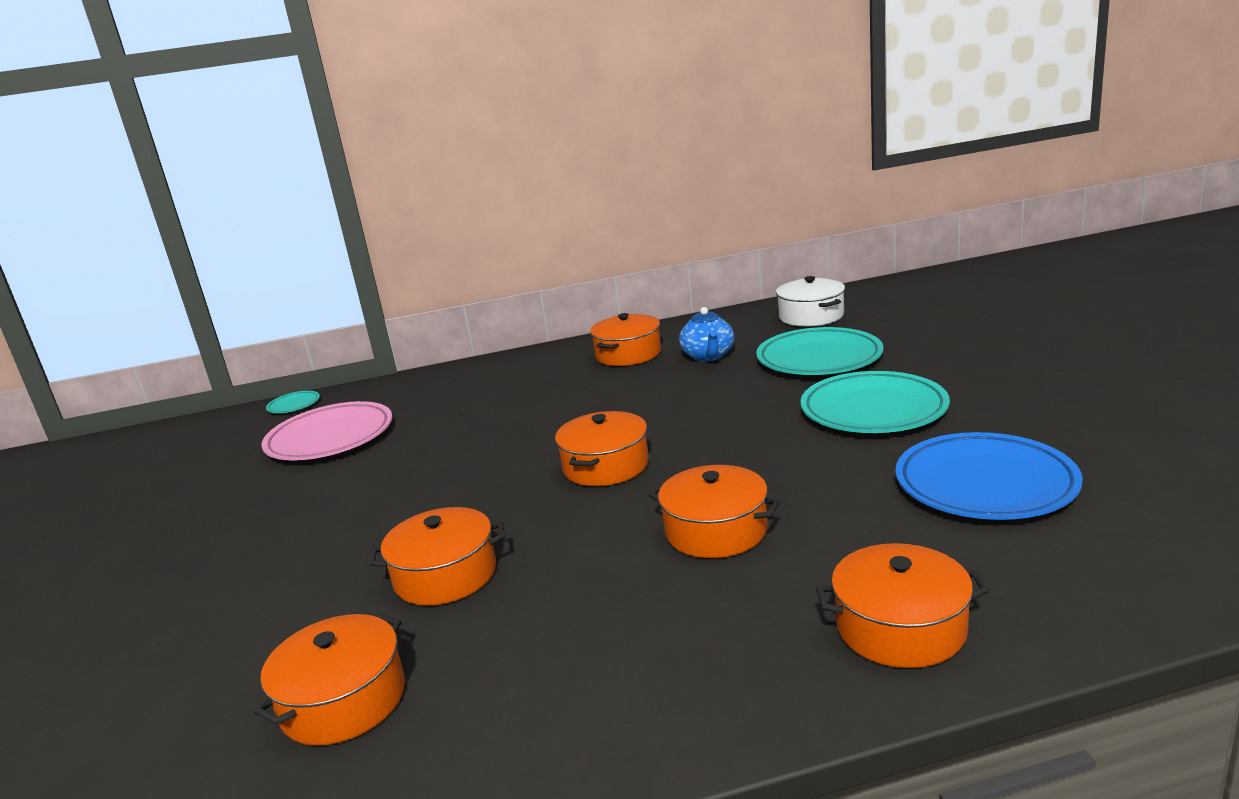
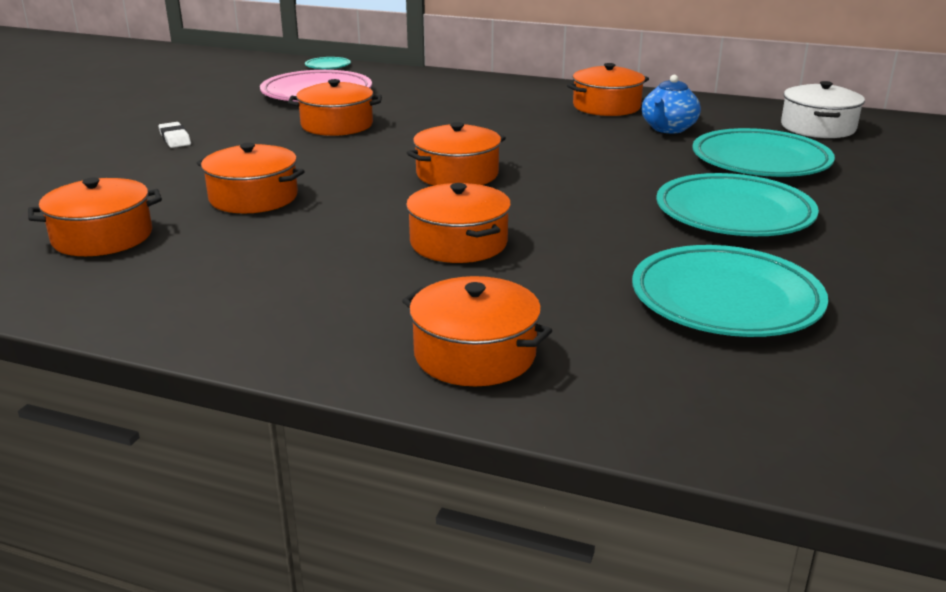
camera: 30 degrees right, 5 degrees up
blue plate [895,432,1083,520] -> turquoise plate [632,245,828,337]
none -> white eraser [158,122,191,148]
none -> orange pot [288,79,382,136]

